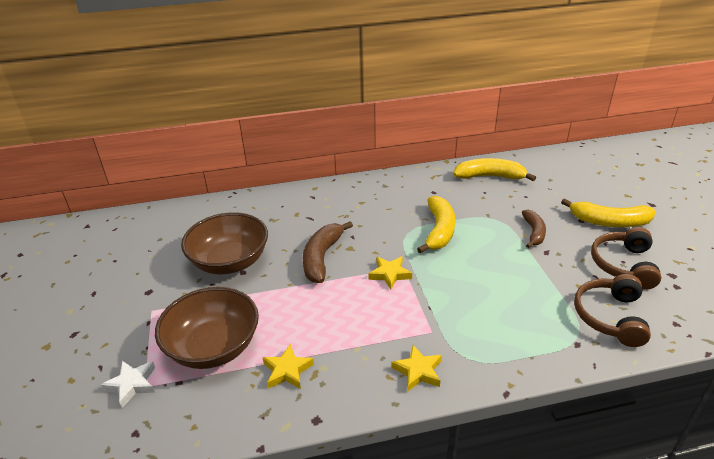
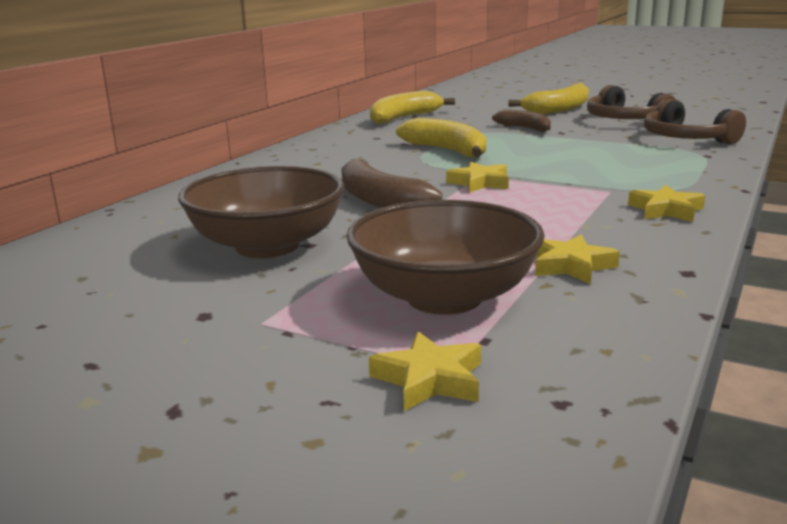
camera: 50 degrees left, 15 degrees down
white star [101,361,155,408] -> yellow star [369,331,481,411]

